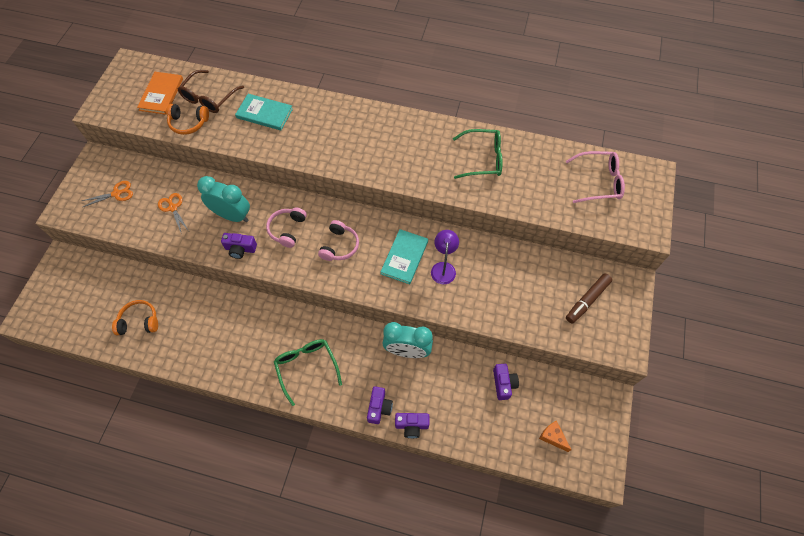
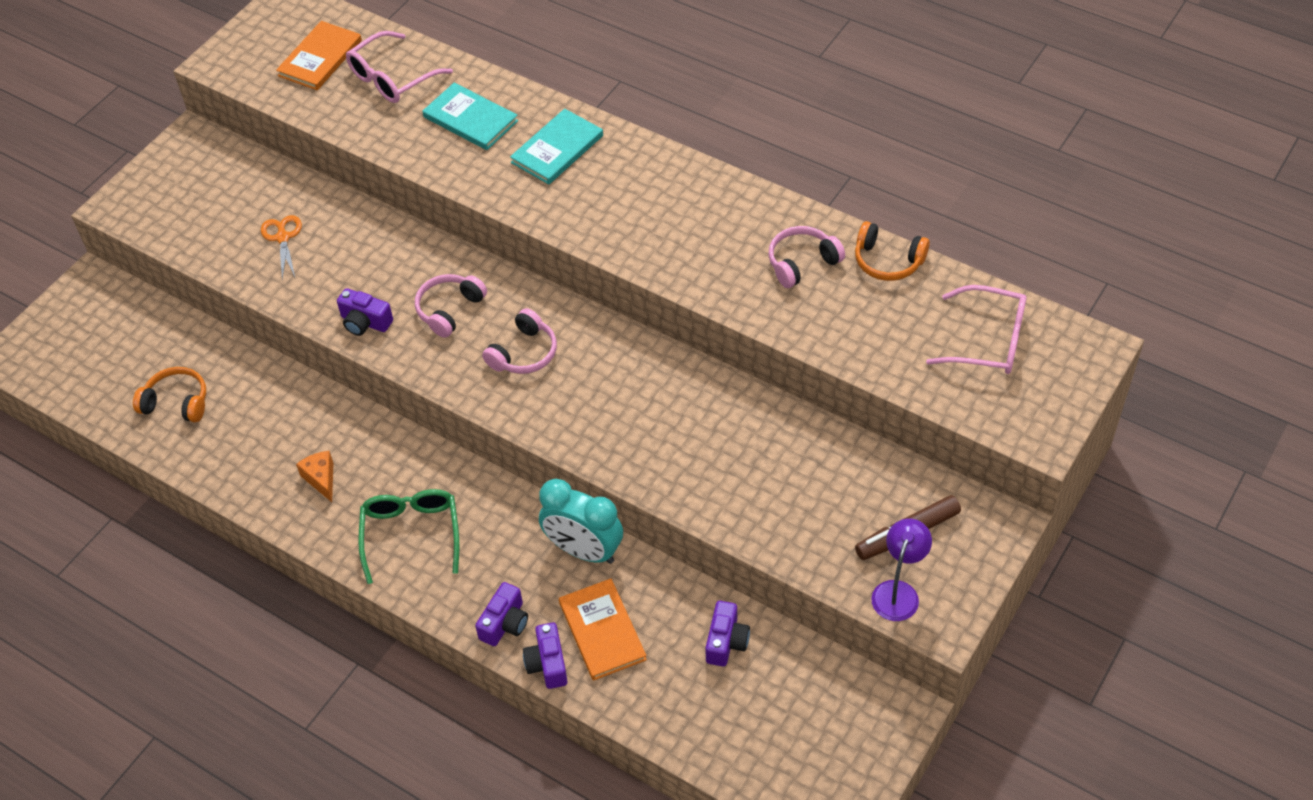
camera: 20 degrees right, 10 degrees down
orange scissors [82,181,133,207] -> none
orange headphones [167,104,209,135] -> orange headphones moved to [855,221,930,281]
brown glasses [178,70,244,113] -> pink glasses [346,31,453,103]
turquoise clock [197,176,250,222] -> none
turquoise book [381,229,428,285] -> turquoise book moved to [510,109,603,184]
purple camera [395,413,430,438] -> purple camera turned 60 degrees clockwise [523,622,568,689]
purple lamp [431,230,459,284] -> purple lamp moved to [871,518,932,621]
green glasses [453,129,503,179] -> pink headphones [768,226,845,288]
orange cheese [539,421,572,452] -> orange cheese moved to [296,451,333,502]
none -> orange book [559,579,647,681]

